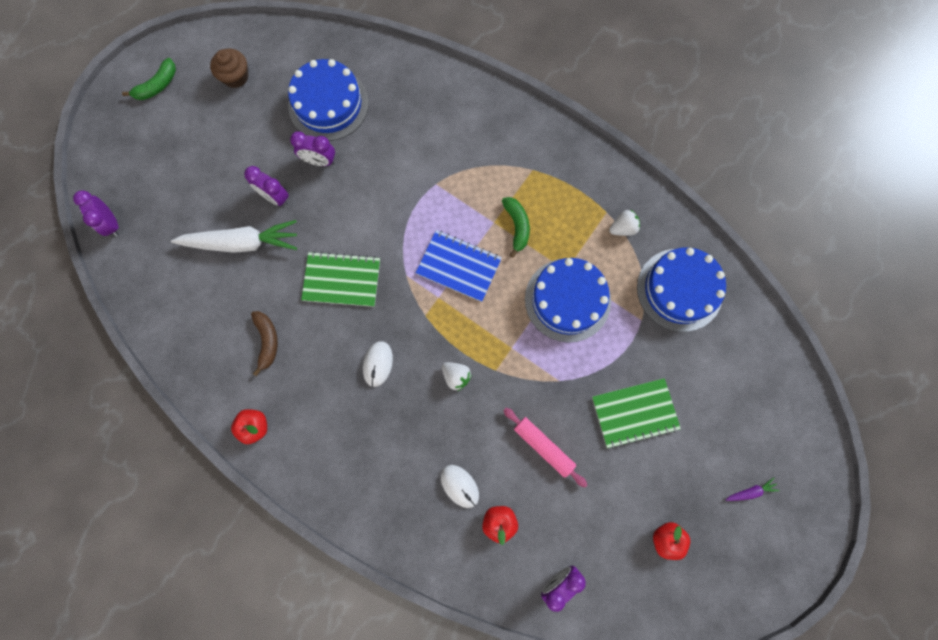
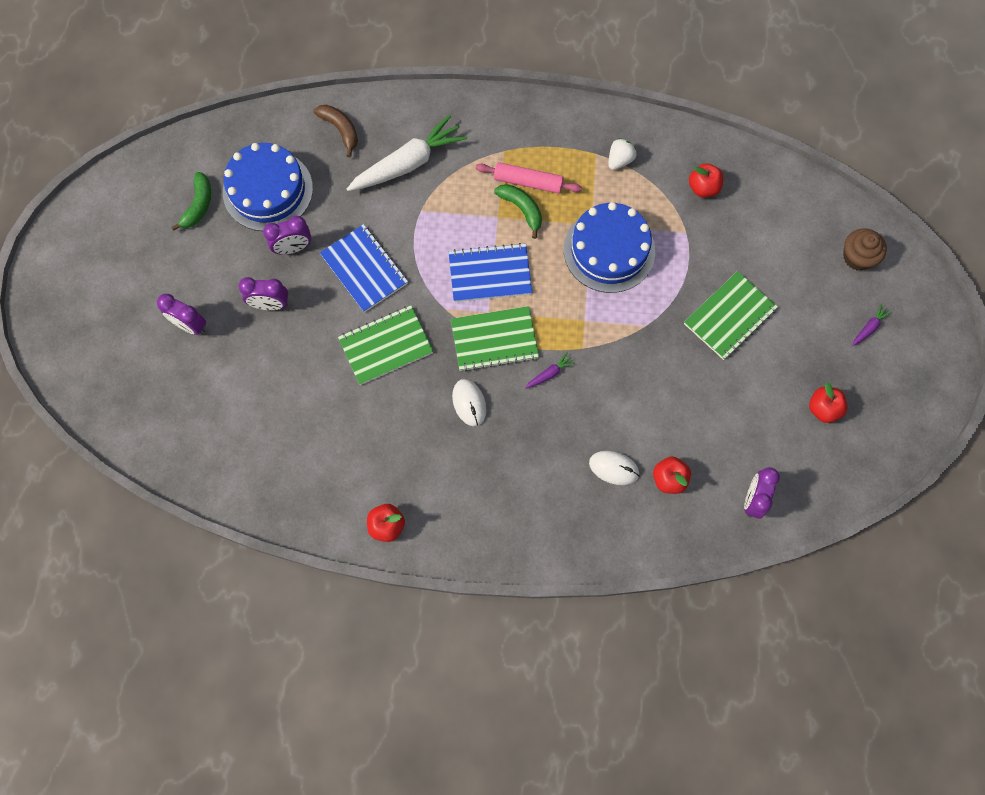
camera: 30 degrees left, 5 degrees down
purple clock [73,190,119,237] -> purple clock moved to [157,294,206,335]
green banana [122,58,176,100] -> green banana moved to [172,172,211,231]
white carrot [171,220,297,253] -> white carrot moved to [347,114,467,191]
brown cupcake [210,48,248,88] -> brown cupcake moved to [843,228,887,271]
brown banana [251,311,278,376] -> brown banana moved to [313,105,358,157]
white strawberry [442,362,472,391] -> purple carrot [525,352,575,389]
pink rolling pin [503,408,587,488] -> pink rolling pin moved to [476,162,582,194]
blue cake [637,248,726,332] -> red apple [689,163,723,197]
none -> blue notebook [320,224,408,312]
none -> green notebook [451,306,539,371]

